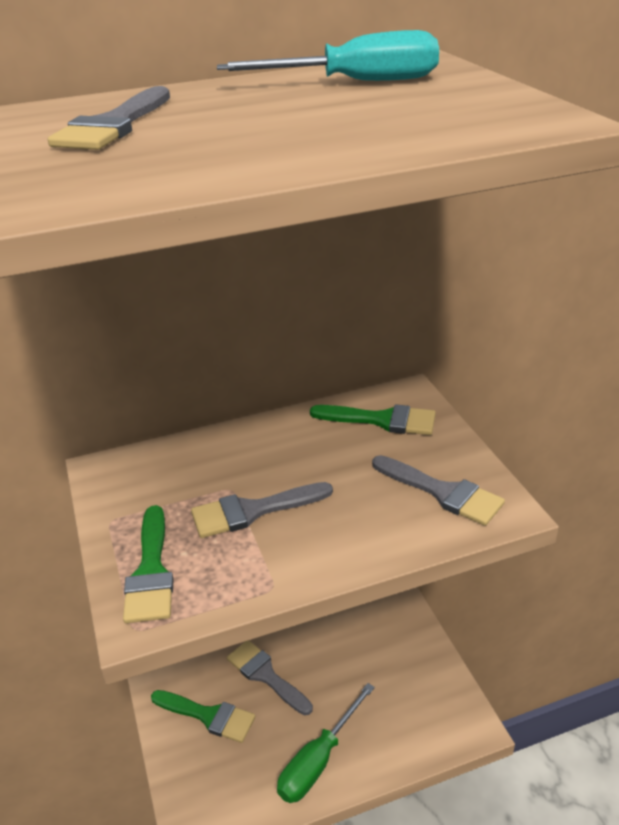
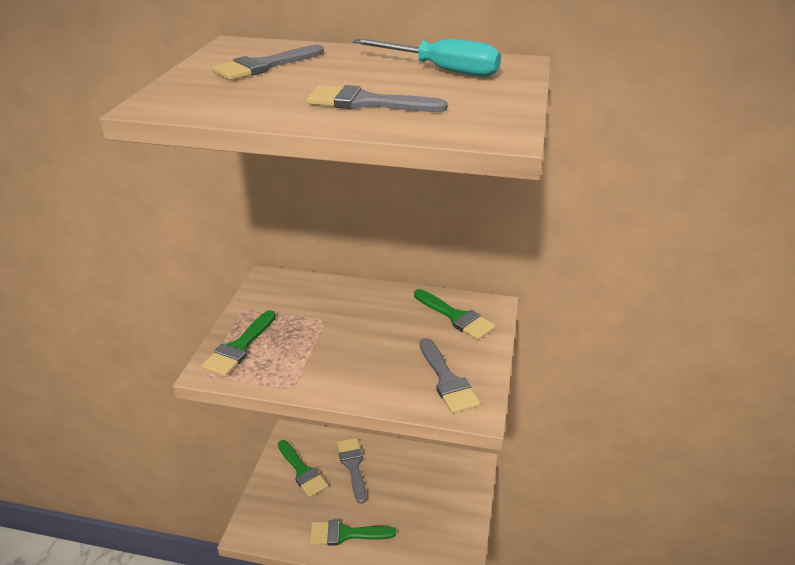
camera: 30 degrees right, 0 degrees up
grey brush [191,482,333,538] -> grey brush moved to [307,85,448,112]
green screwdriver [277,683,375,803] -> green brush [310,520,396,546]

